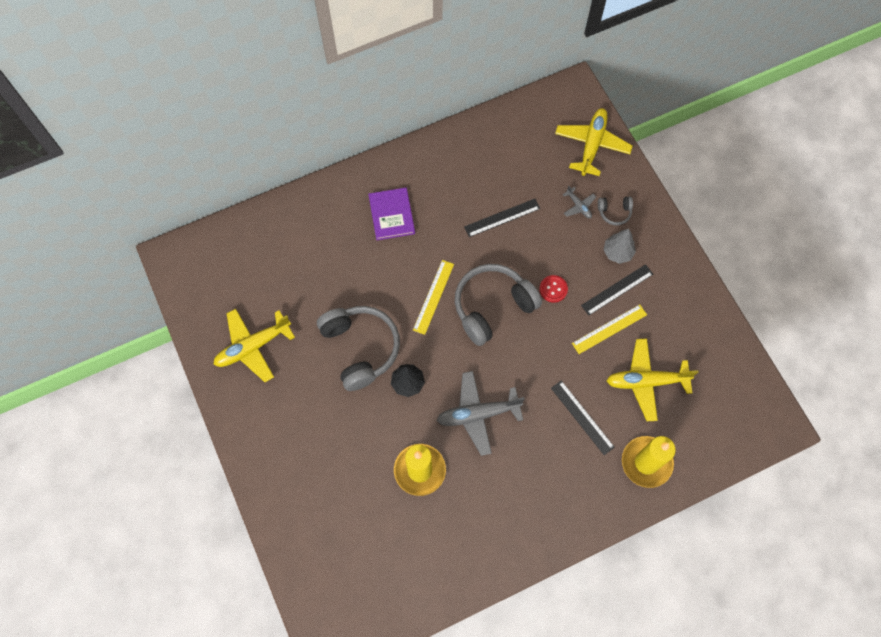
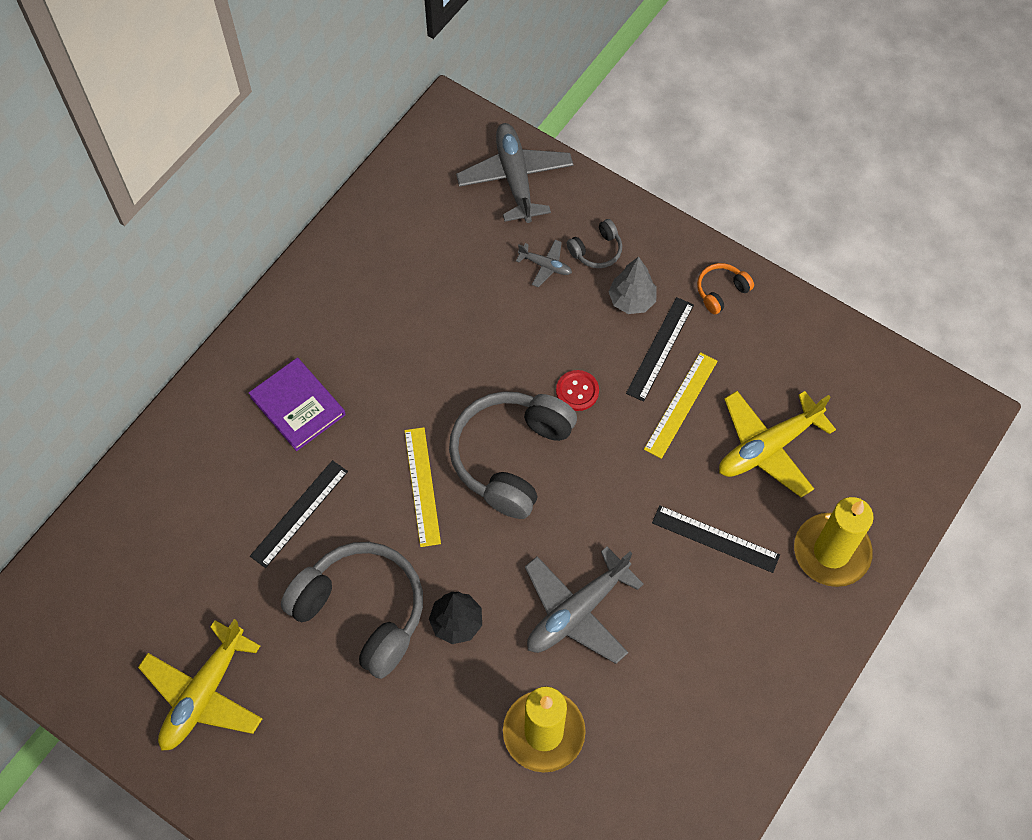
camera: 30 degrees left, 5 degrees down
black ruler [464,199,540,237] -> black ruler moved to [250,460,348,568]
yellow plane [555,108,633,176] -> grey plane [456,123,573,223]
none -> orange headphones [697,263,754,314]

